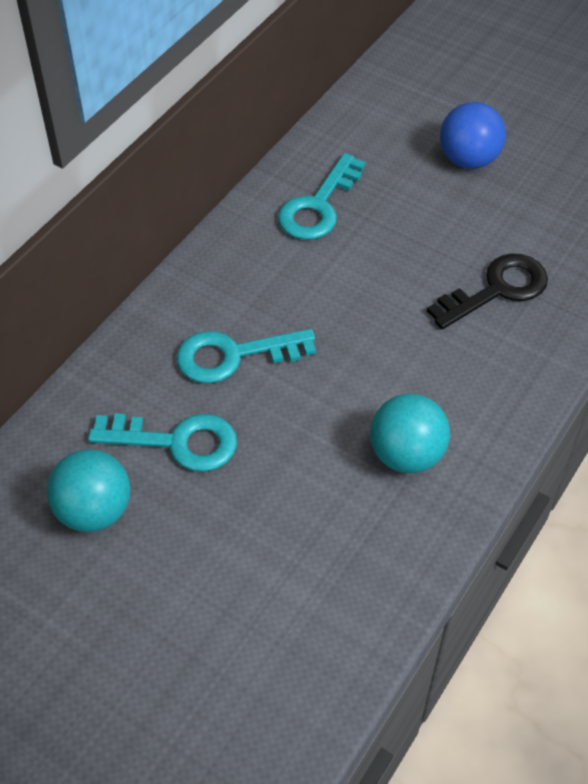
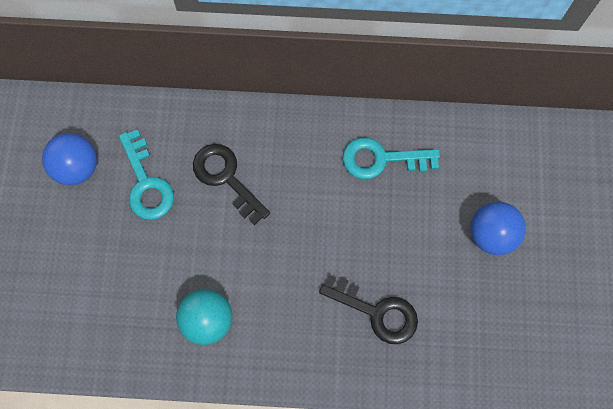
camera: 60 degrees right, 20 degrees up
turquoise ball [47,449,131,532] -> blue ball [42,133,97,186]
turquoise key [177,329,316,384] -> black key [193,144,270,225]

